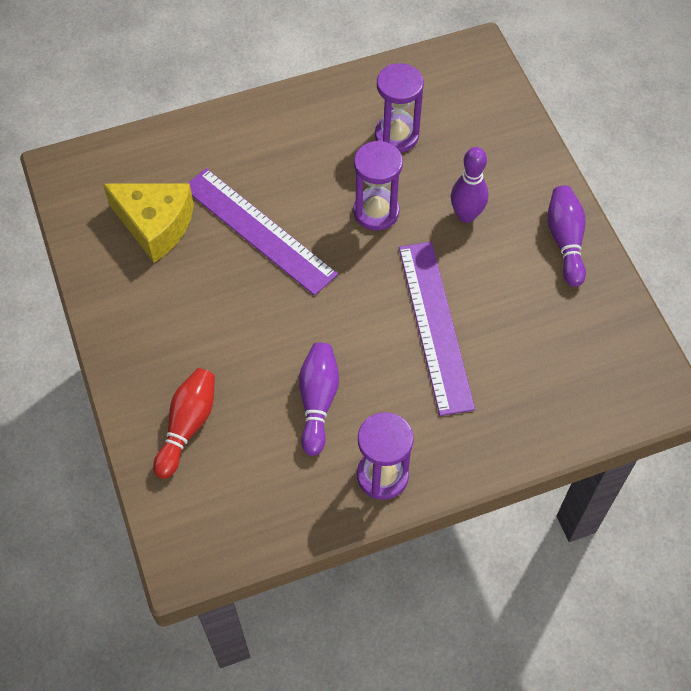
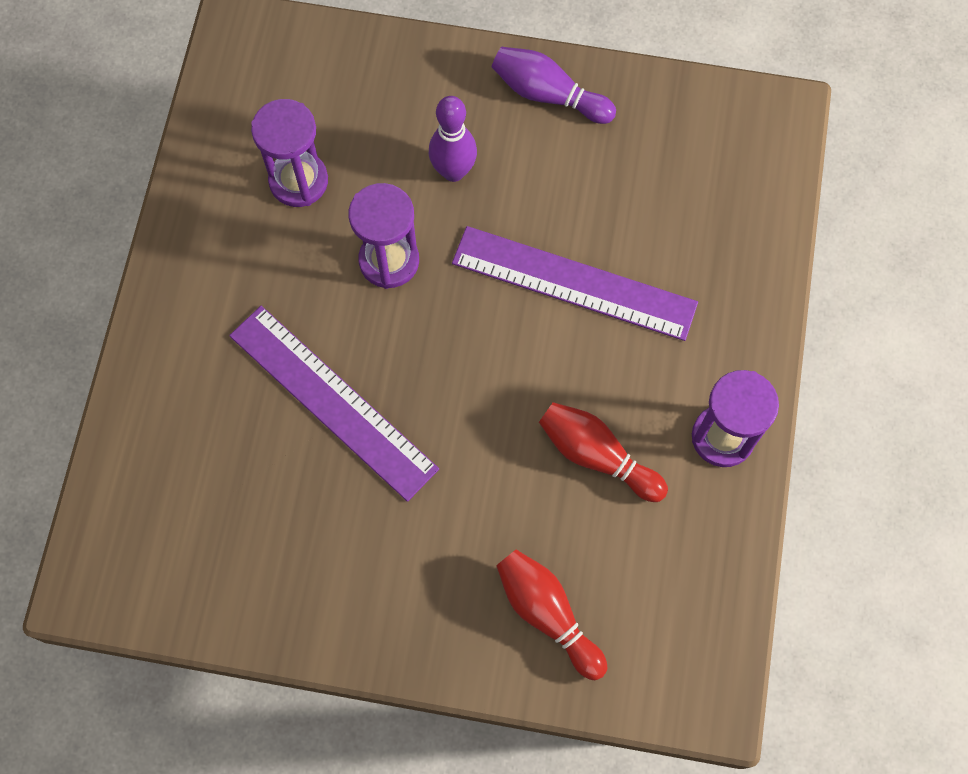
camera: 60 degrees left, 10 degrees up
yellow cheese [103,183,194,263] -> none
purple ruler [188,168,338,296] -> purple ruler turned 60 degrees clockwise [229,306,439,502]
purple bowling pin [299,343,339,456] -> red bowling pin [539,402,668,502]

